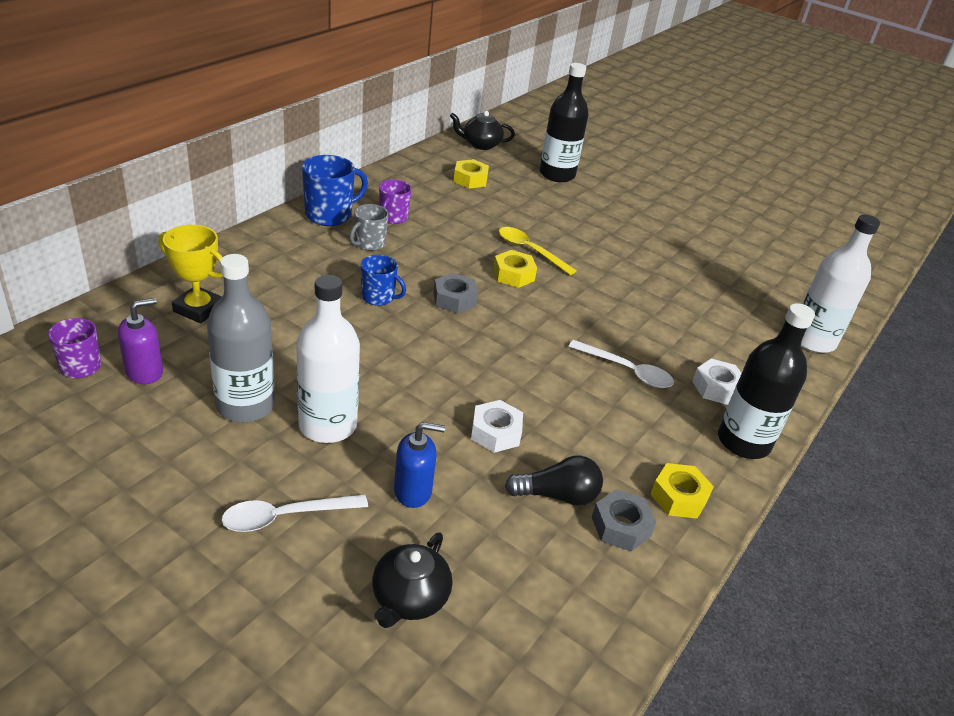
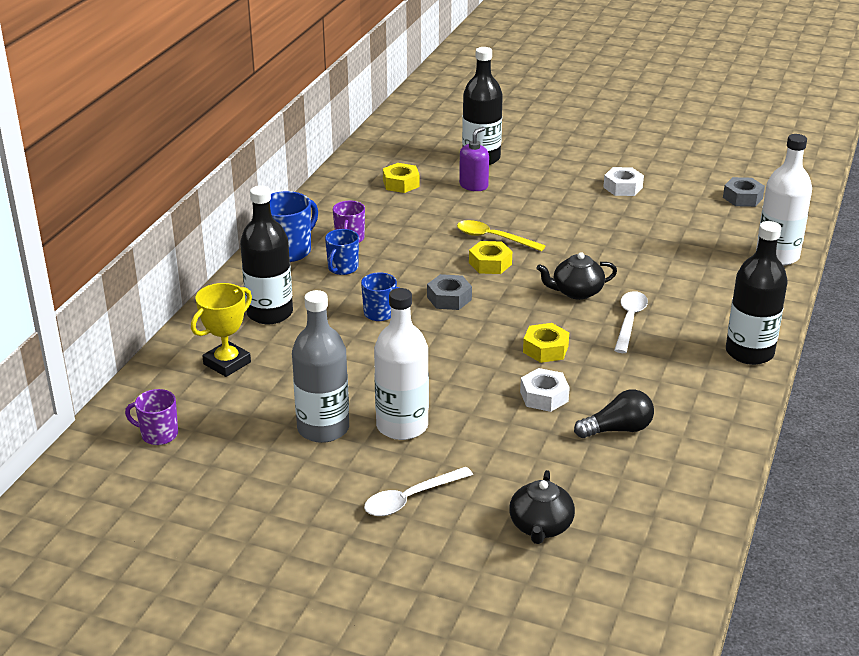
camera: 10 degrees left, 5 degrees down
purple soap dispenser [118,298,163,384] -> purple soap dispenser moved to [459,127,489,191]
yellow trophy [158,225,223,324] -> yellow trophy turned 60 degrees counterclockwise [191,283,252,377]
grey mug [349,204,388,251] -> blue mug [325,229,359,275]
blue soap dispenser [394,422,445,508] -> none
black teapot [450,111,515,150] -> black teapot moved to [536,252,617,300]
white spoon [568,340,674,388] -> white spoon turned 90 degrees counterclockwise [614,291,648,353]
grey nut [592,489,657,552] -> grey nut moved to [723,177,765,207]
yellow nut [651,463,714,519] -> yellow nut moved to [523,323,569,363]
white nut [692,359,742,405] -> white nut moved to [603,167,644,196]
none -> black bottle [240,185,293,324]

